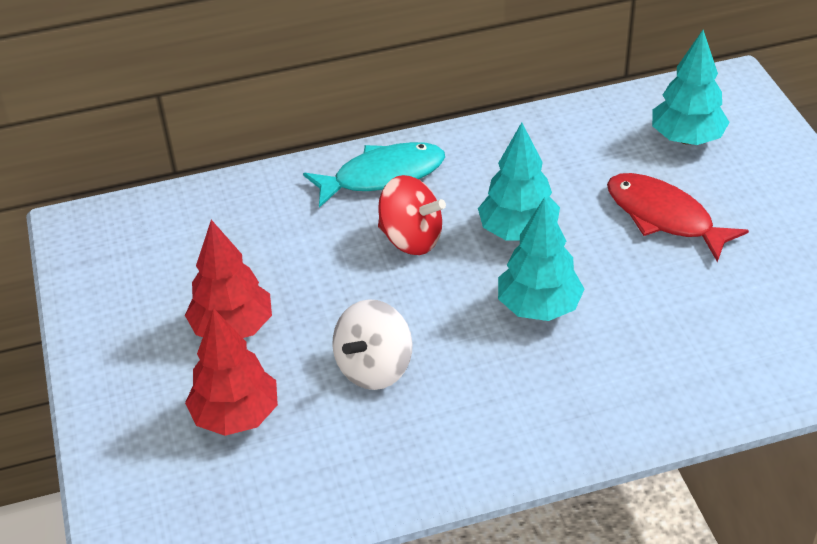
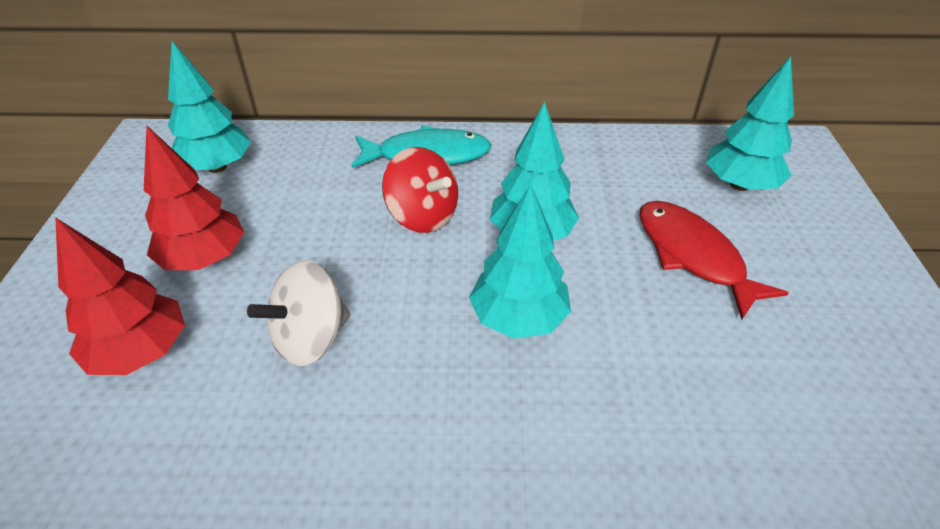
camera: 15 degrees right, 0 degrees up
none -> turquoise tree [168,41,251,173]

